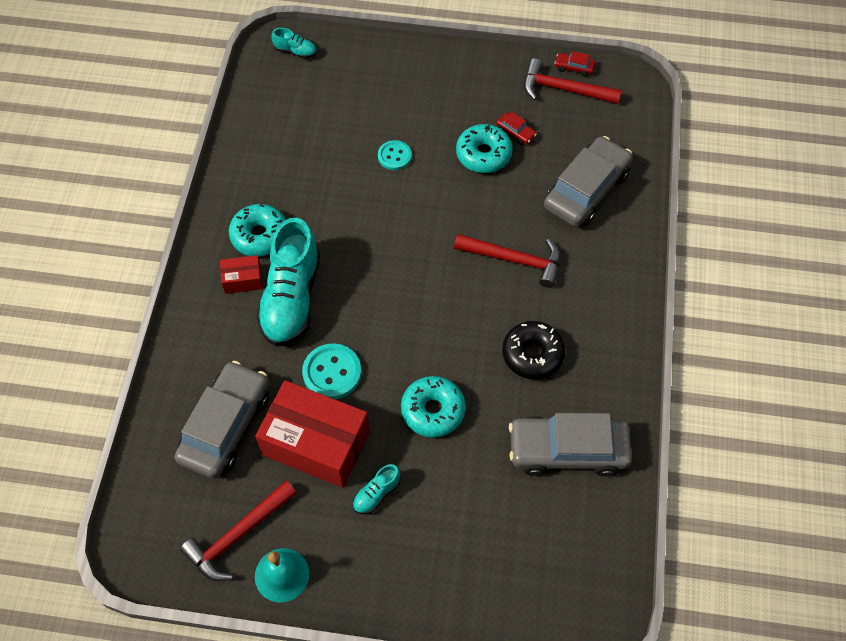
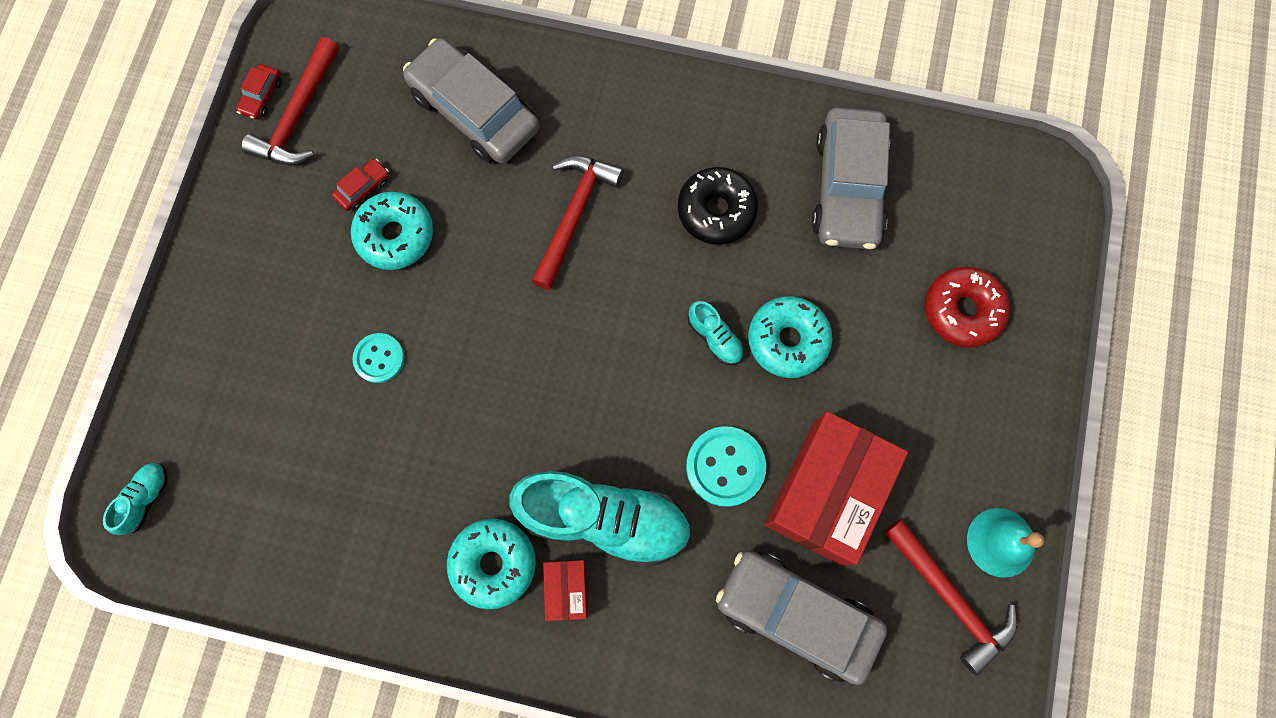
camera: 85 degrees left, 15 degrees up
turquoise shoe [353,464,400,514] -> turquoise shoe moved to [688,301,744,365]
none -> red donut [925,267,1010,348]

